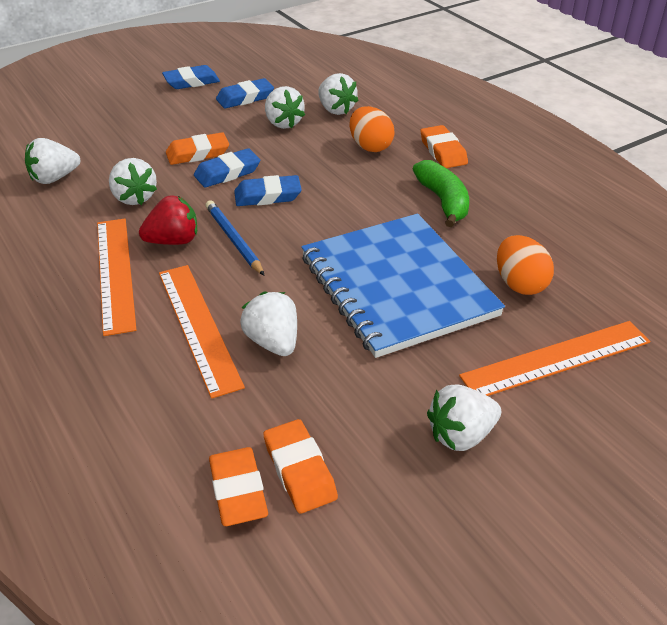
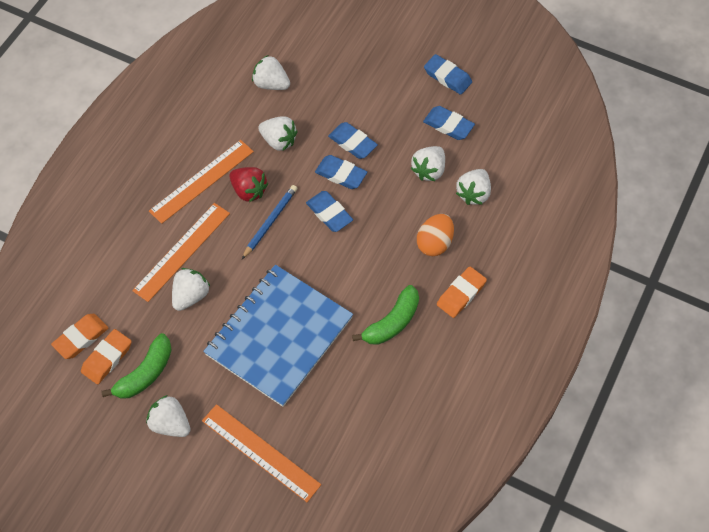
camera: 60 degrees right, 20 degrees up
white strawberry [109,158,157,205] -> white strawberry turned 90 degrees counterclockwise [258,116,298,151]
orange eraser [166,132,229,165] -> blue eraser [328,122,378,159]
orange egg [497,235,554,295] -> none
none -> green banana [101,333,172,399]

